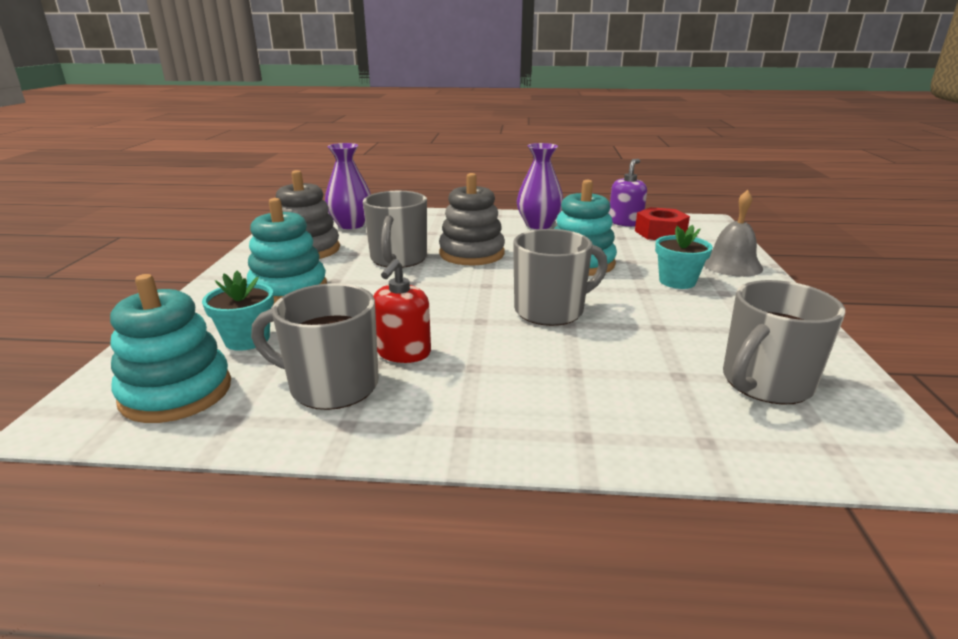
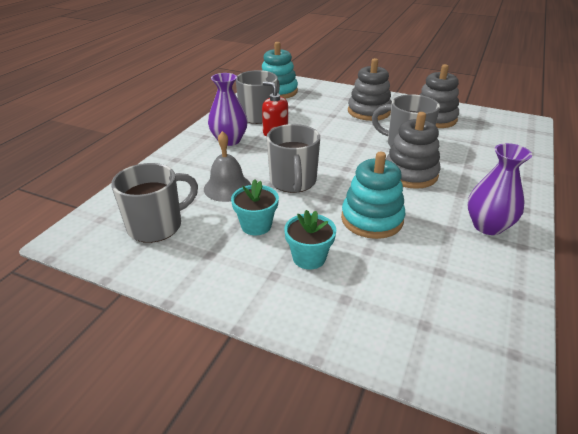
camera: 110 degrees right, 10 degrees up
turquoise flower pot [202,271,274,351] -> turquoise flower pot moved to [231,179,279,235]
turquoise stacking toy [247,198,327,304] -> grey stacking toy [348,58,392,121]
purple vase [325,143,371,229] -> purple vase moved to [208,73,248,146]
purple soap dispenser [609,159,647,227] -> none
red nut [635,207,690,240] -> none
grey bell [704,190,763,277] -> grey bell moved to [204,131,251,202]
grey mug [723,280,845,405] -> grey mug turned 75 degrees clockwise [111,163,198,243]

